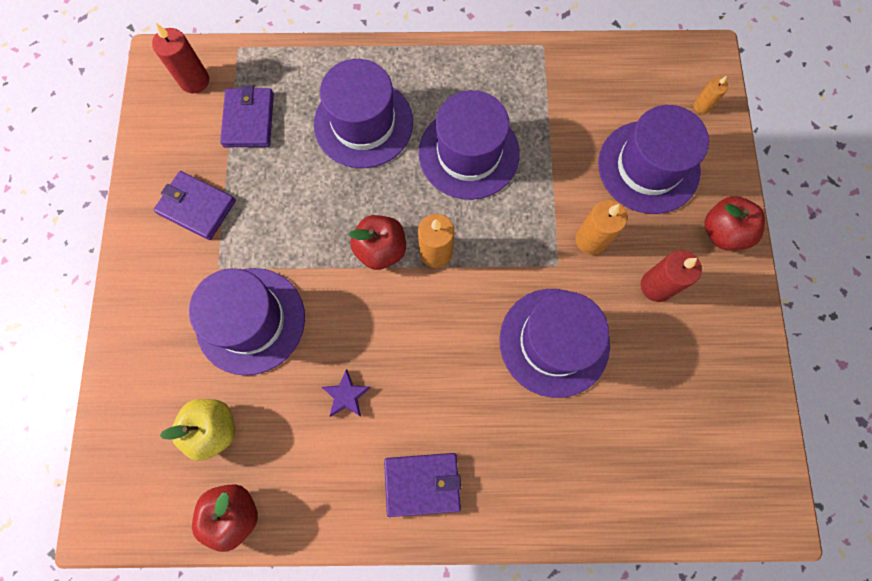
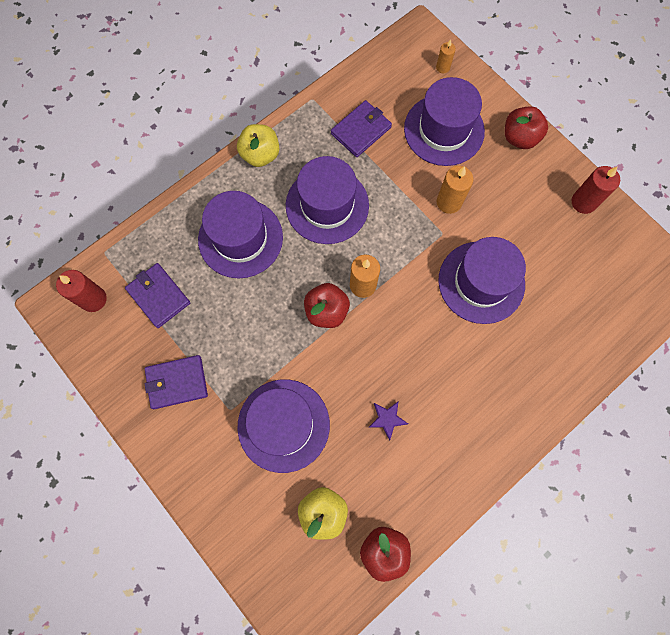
camera: 40 degrees left, 0 degrees up
purple wallet [384,453,461,517] -> purple wallet moved to [331,100,392,157]
red candle [640,250,702,302] -> red candle moved to [572,166,620,214]
none -> yellow apple [237,124,279,167]

